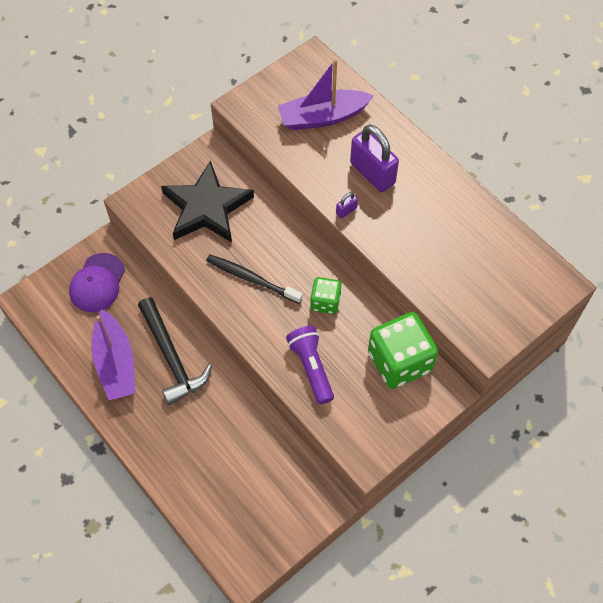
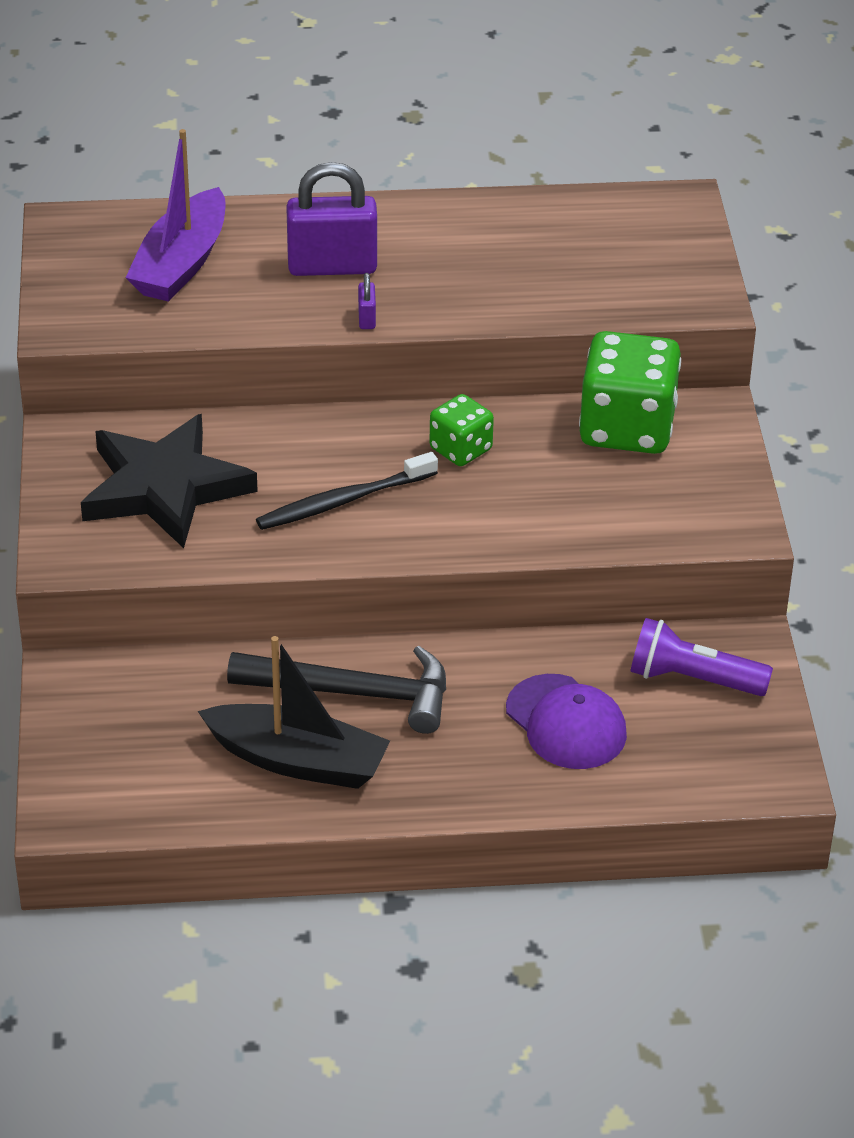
camera: 55 degrees left, 20 degrees down
purple cap [69,253,125,312] -> purple cap moved to [506,674,627,769]
purple boat [91,309,136,401] -> black boat [198,636,390,789]
purple flashlight [286,326,334,404] -> purple flashlight moved to [630,618,773,696]

